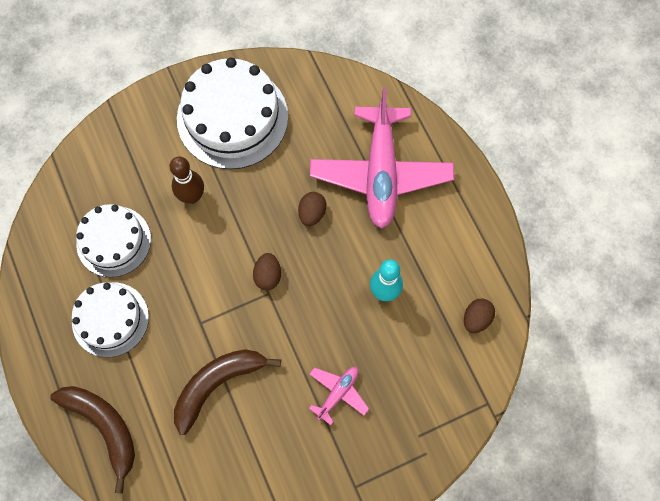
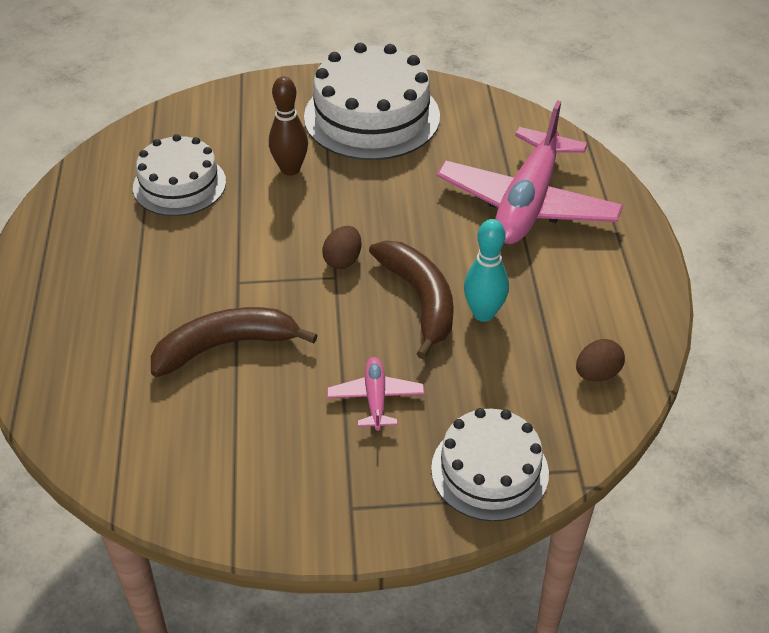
camera: 20 degrees right, 25 degrees down
brown banana [50,386,135,493] -> brown banana moved to [369,241,454,359]
white cake [72,282,149,357] -> white cake moved to [431,408,549,521]
brown egg [298,192,326,226] -> none
pink plane [309,367,369,425] -> pink plane turned 60 degrees counterclockwise [327,357,425,431]

